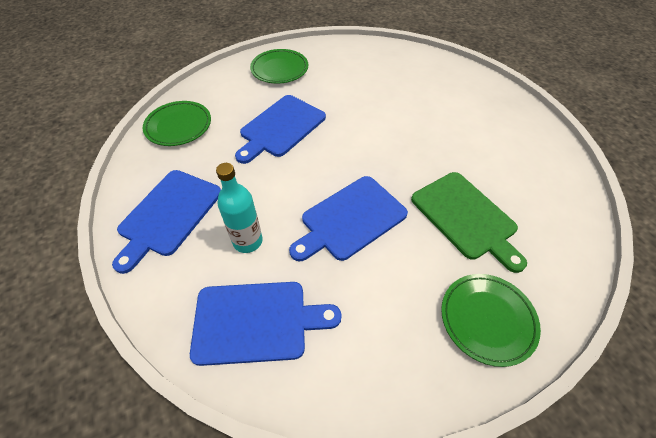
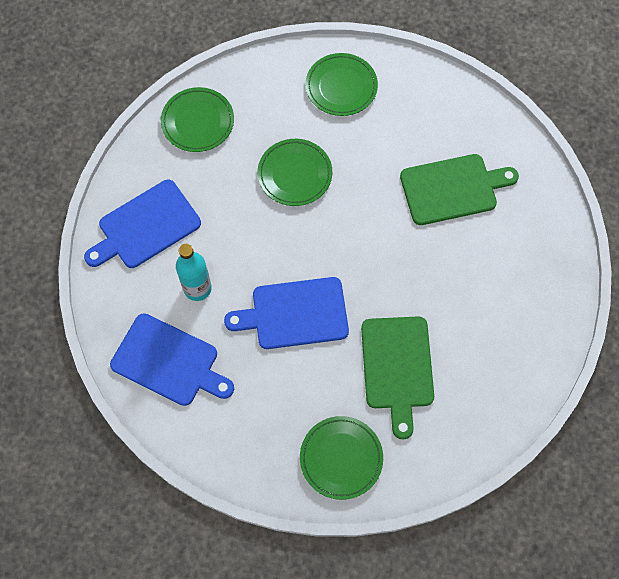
camera: 30 degrees right, 15 degrees up
blue cutting board [235,95,326,164] -> green plate [258,139,332,206]
none -> green cutting board [400,154,519,225]

